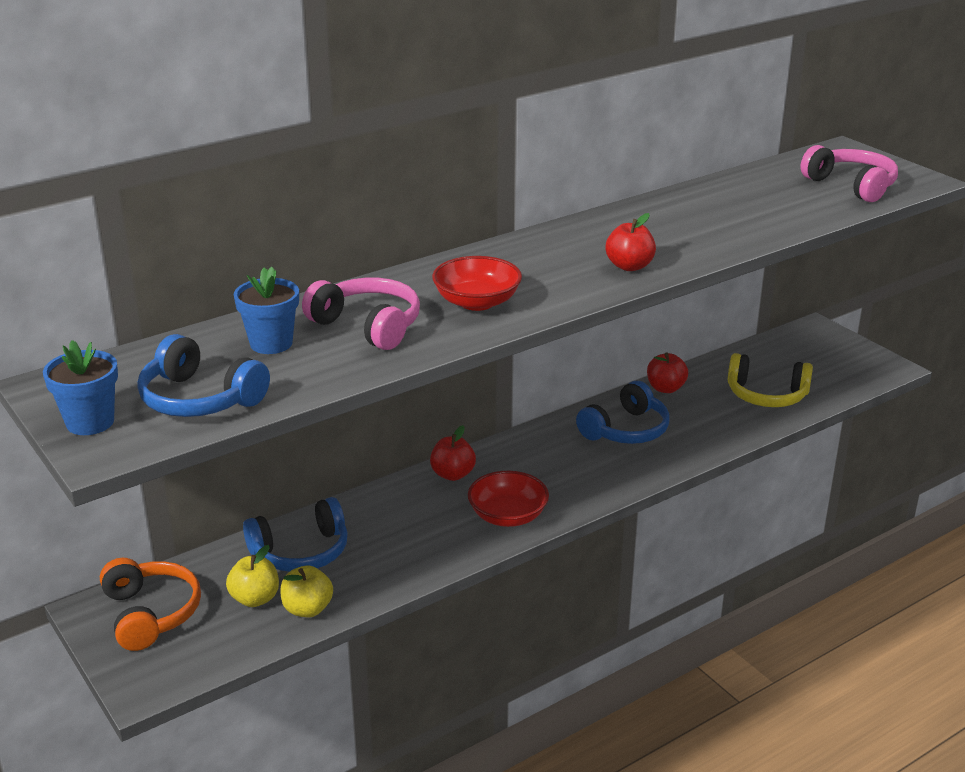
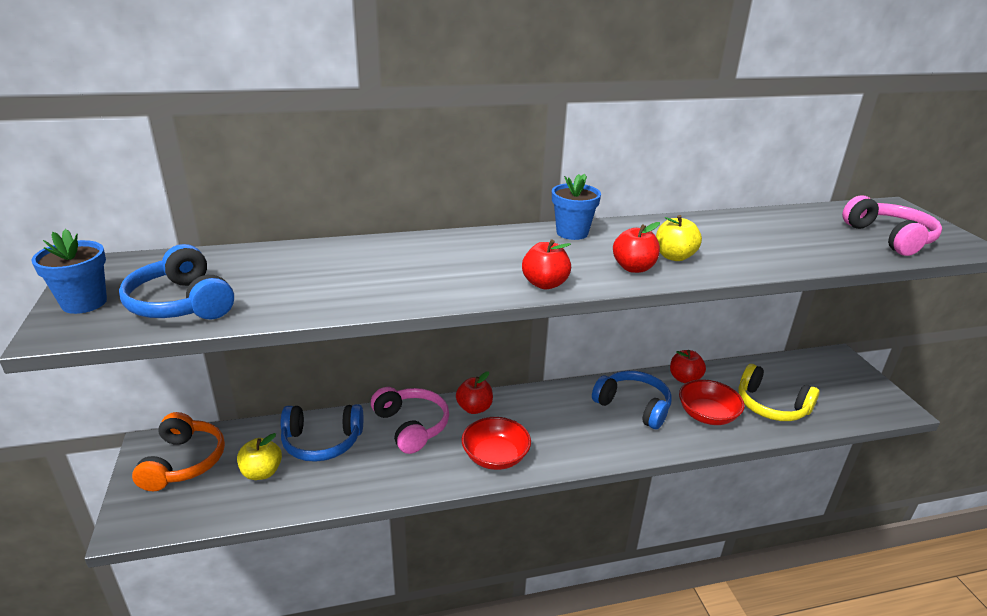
camera: 20 degrees right, 0 degrees up
blue flower pot [234,267,299,354] -> blue flower pot moved to [552,174,601,240]
yellow apple [280,565,333,617] -> yellow apple moved to [656,215,702,261]
pink headphones [302,278,420,350] -> pink headphones moved to [371,387,449,454]
red bowl [432,256,522,311] -> red bowl moved to [679,379,744,425]
blue headphones [576,381,670,444] -> blue headphones turned 120 degrees counterclockwise [592,371,672,429]
none -> red apple [522,239,571,289]

